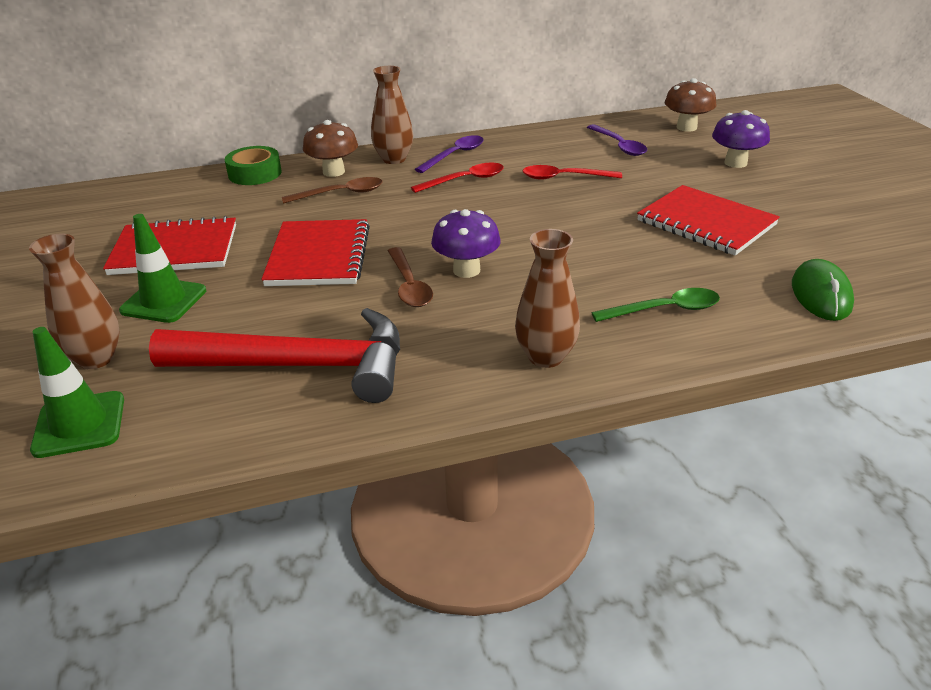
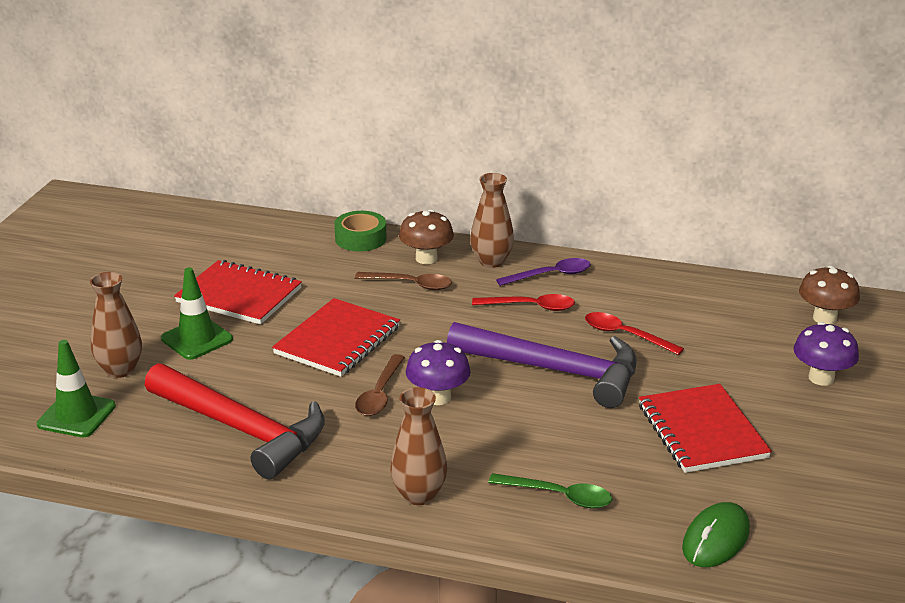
camera: 30 degrees right, 5 degrees down
purple spoon [587,124,647,156] -> none
none -> purple hammer [447,322,637,408]

